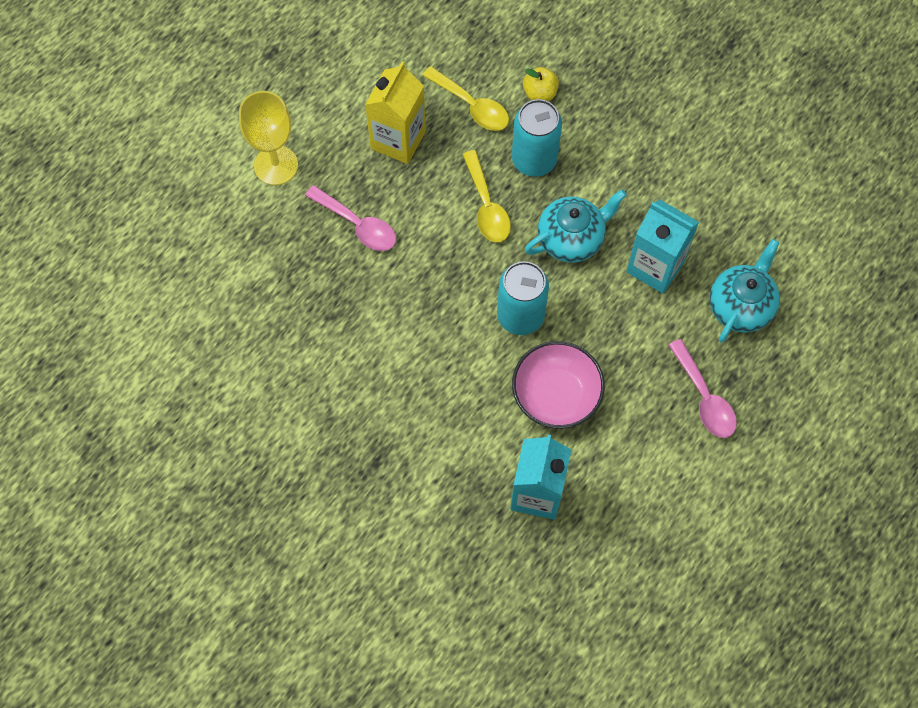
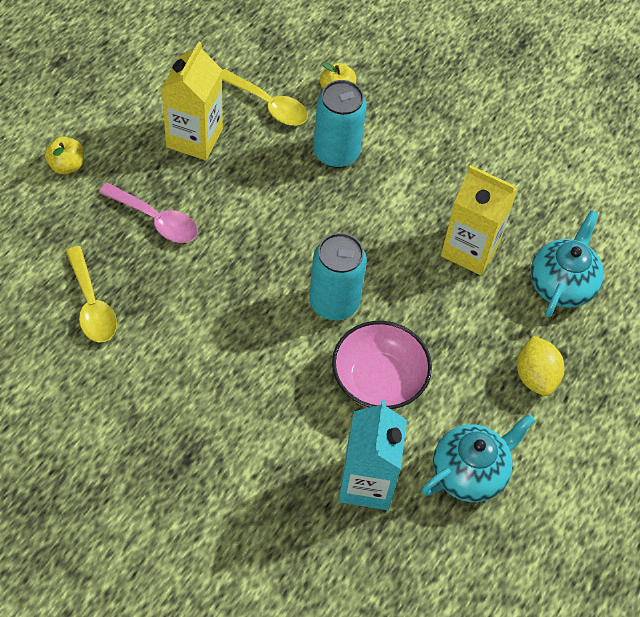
camera: 10 degrees left, 10 degrees down
yellow goblet [239,91,298,185] -> yellow apple [45,137,84,174]
yellow spoon [462,150,511,242] -> yellow spoon moved to [66,246,117,343]
turquoise teapot [525,189,627,263] -> turquoise teapot moved to [422,414,535,502]
turquoise carton [626,199,699,293] -> yellow carton [441,165,518,275]
pink spoon [669,339,737,438] -> yellow lemon [517,336,564,396]

